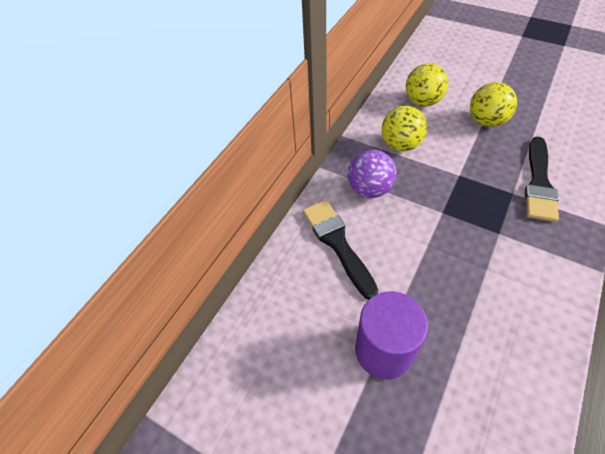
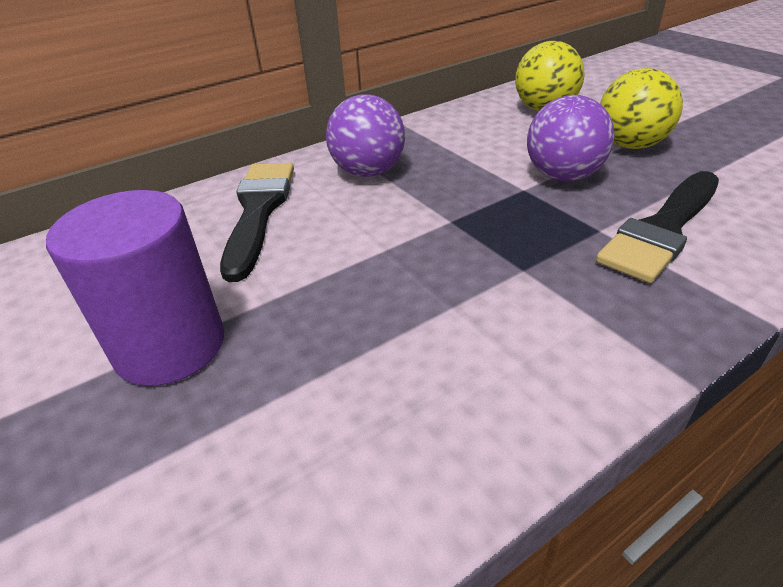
camera: 25 degrees right, 15 degrees down
yellow ball [382,106,427,151] -> none
none -> purple ball [527,95,614,182]

